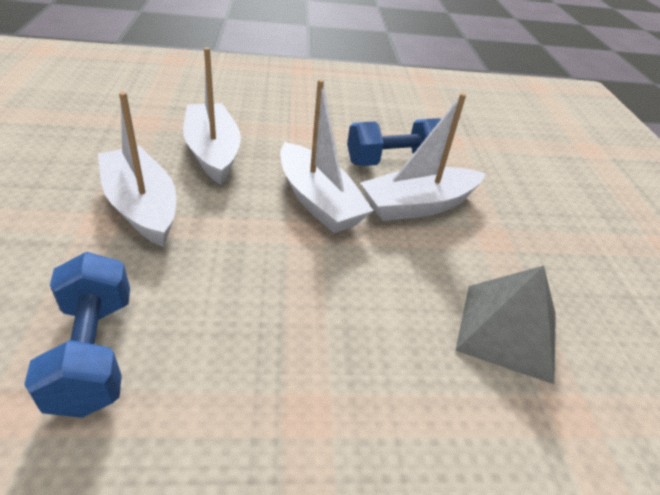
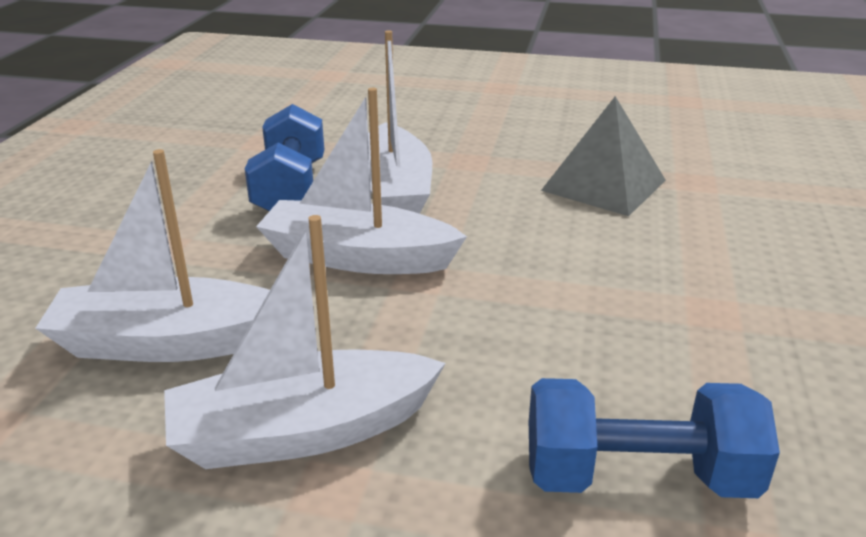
camera: 70 degrees left, 10 degrees down
white boat [280,79,374,233] -> white boat turned 150 degrees counterclockwise [256,88,467,274]

